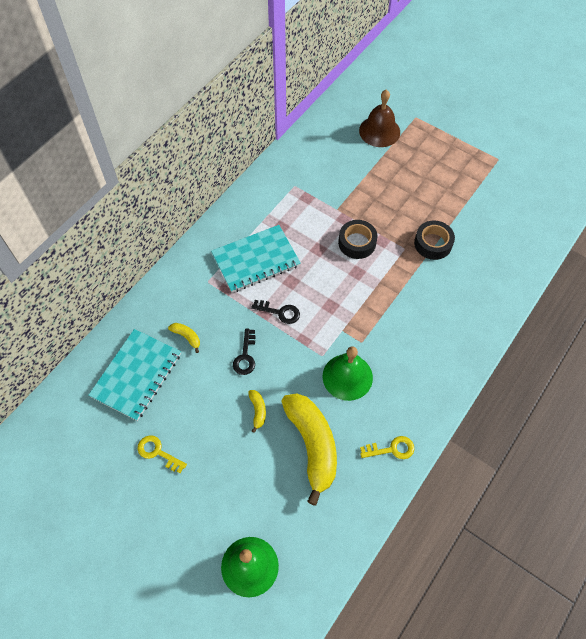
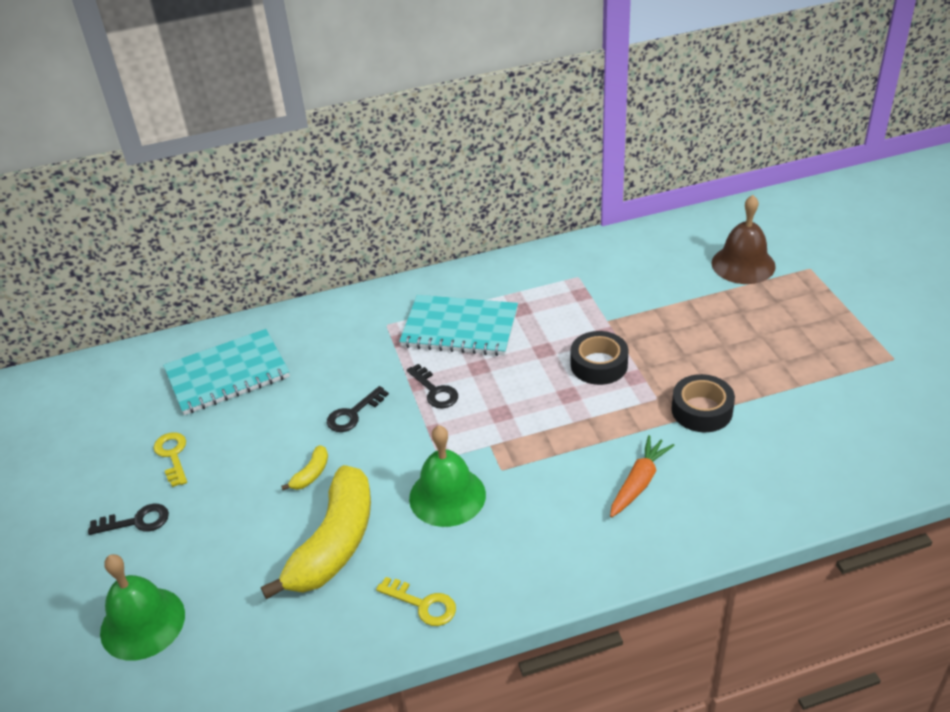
camera: 40 degrees right, 20 degrees down
yellow banana [168,323,200,353] -> none
none -> black key [88,504,169,535]
none -> orange carrot [610,435,675,518]

